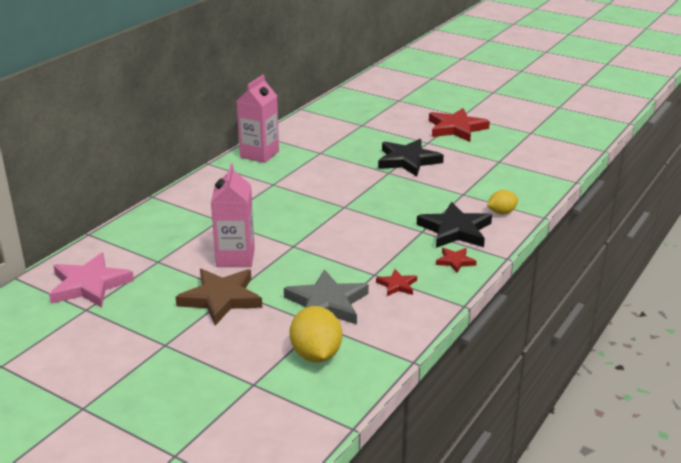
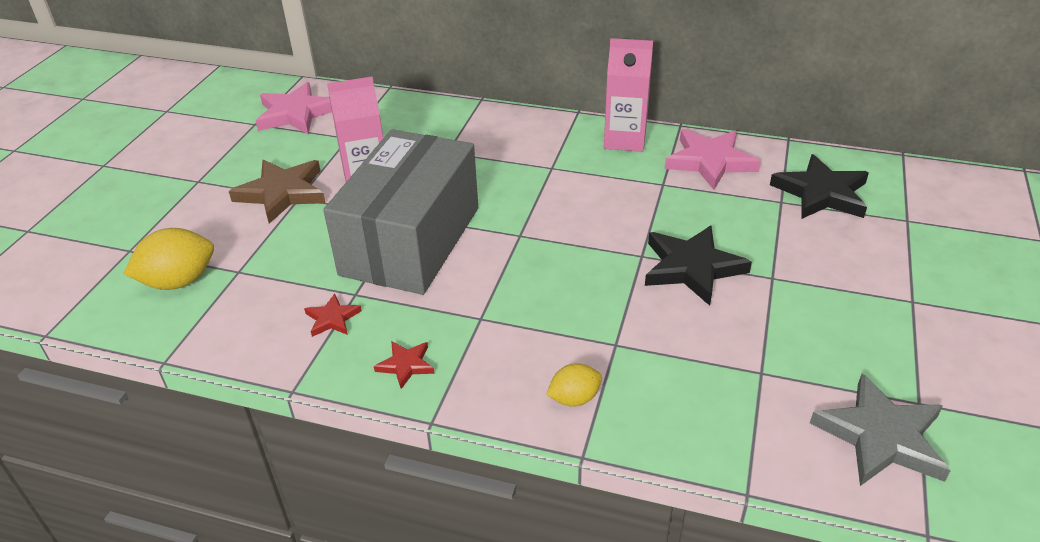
camera: 75 degrees right, 10 degrees up
grey star [284,269,369,324] -> grey star moved to [810,374,951,486]
black star [417,202,492,248] -> black star moved to [770,154,869,219]
red star [429,108,490,142] -> none
yellow lemon [487,190,518,214] -> yellow lemon turned 75 degrees counterclockwise [546,363,602,407]
none -> grey box [323,129,478,295]
none -> pink star [665,129,761,190]

